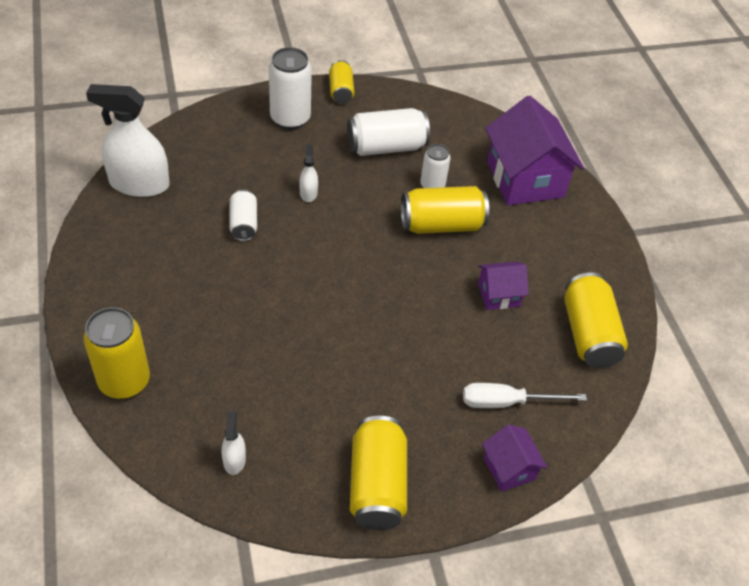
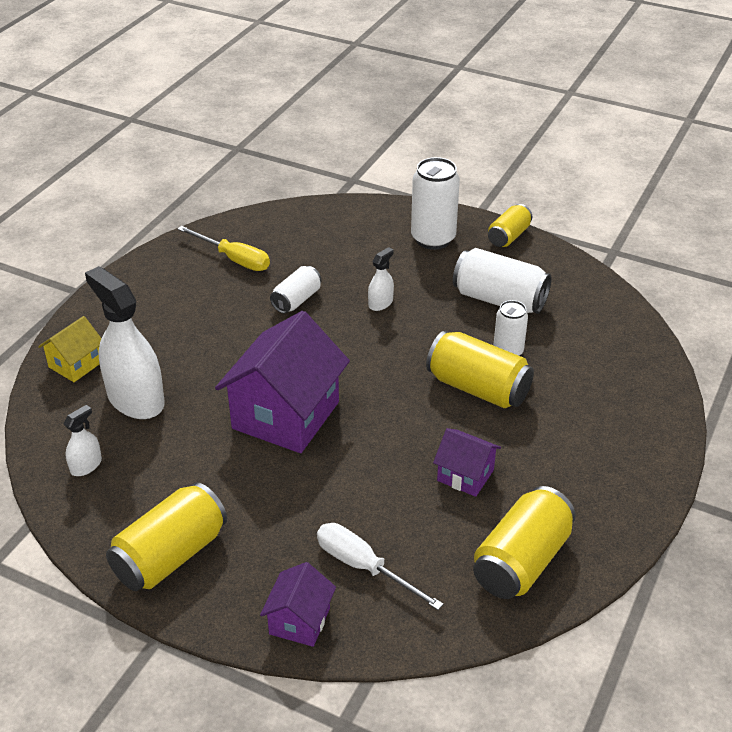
camera: 45 degrees right, 10 degrees down
yellow can [83,307,150,399] -> yellow house [38,316,102,382]
white spray bottle [86,84,170,197] -> white spray bottle moved to [85,266,165,419]
purple house [485,95,584,206] -> purple house moved to [215,311,350,453]
none -> yellow screwdriver [178,226,270,271]

